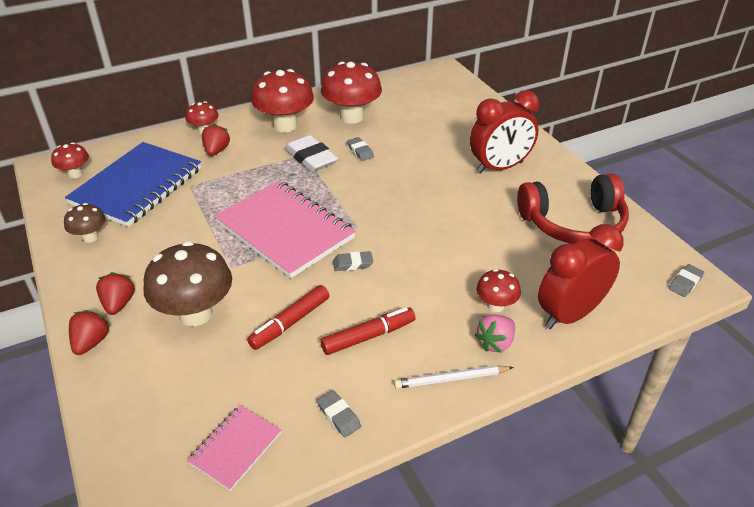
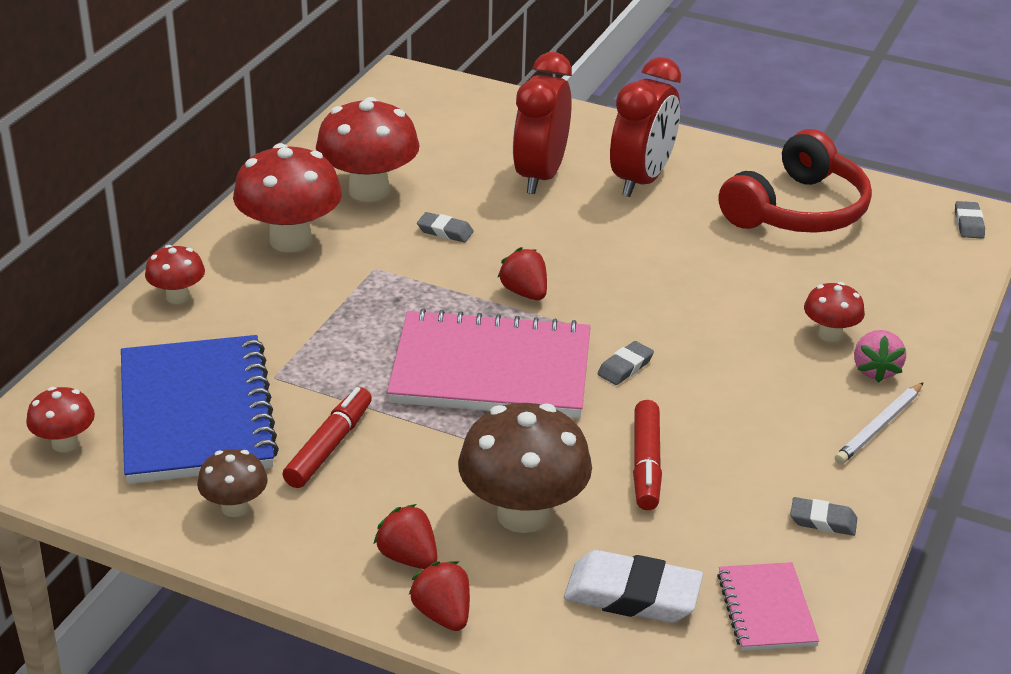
camera: 40 degrees left, 5 degrees down
red strawberry [202,124,230,156] -> red strawberry moved to [497,247,547,300]
white eraser [285,135,338,172] -> white eraser moved to [564,550,703,623]
red marker [320,307,416,355] -> red marker moved to [282,387,372,488]
red clock [538,224,624,329] -> red clock moved to [513,52,572,194]

